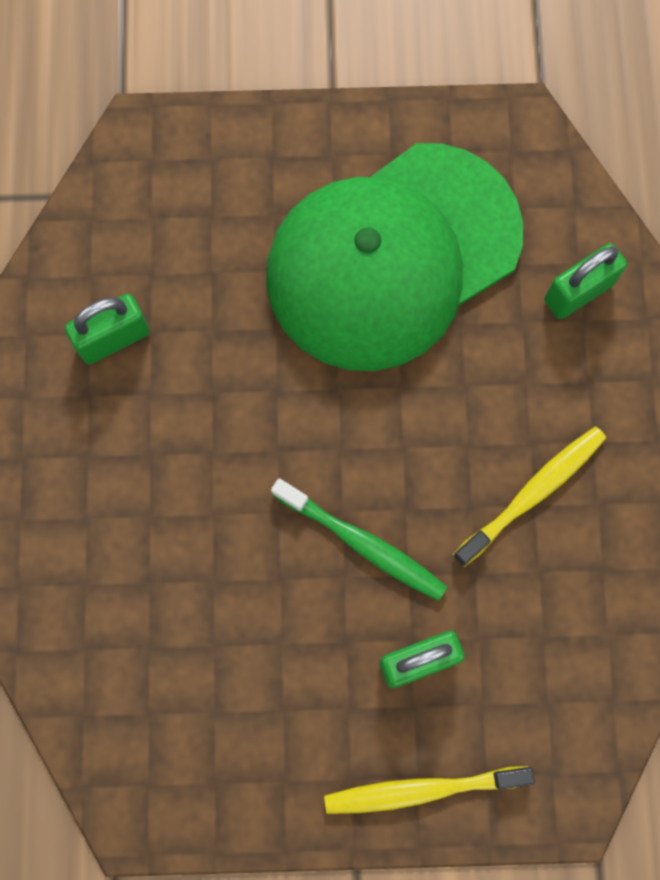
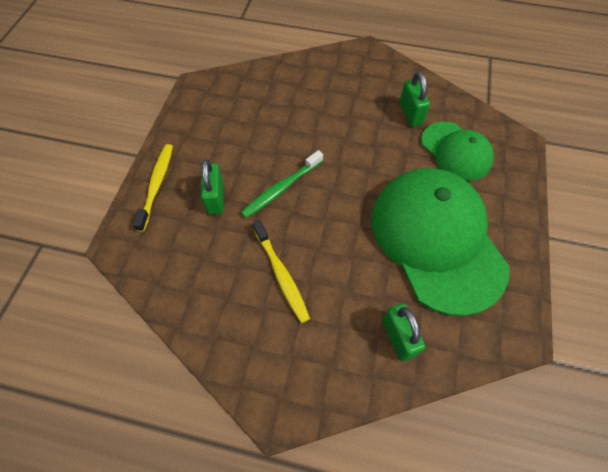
camera: 105 degrees right, 15 degrees down
none -> green cap [421,122,494,181]

